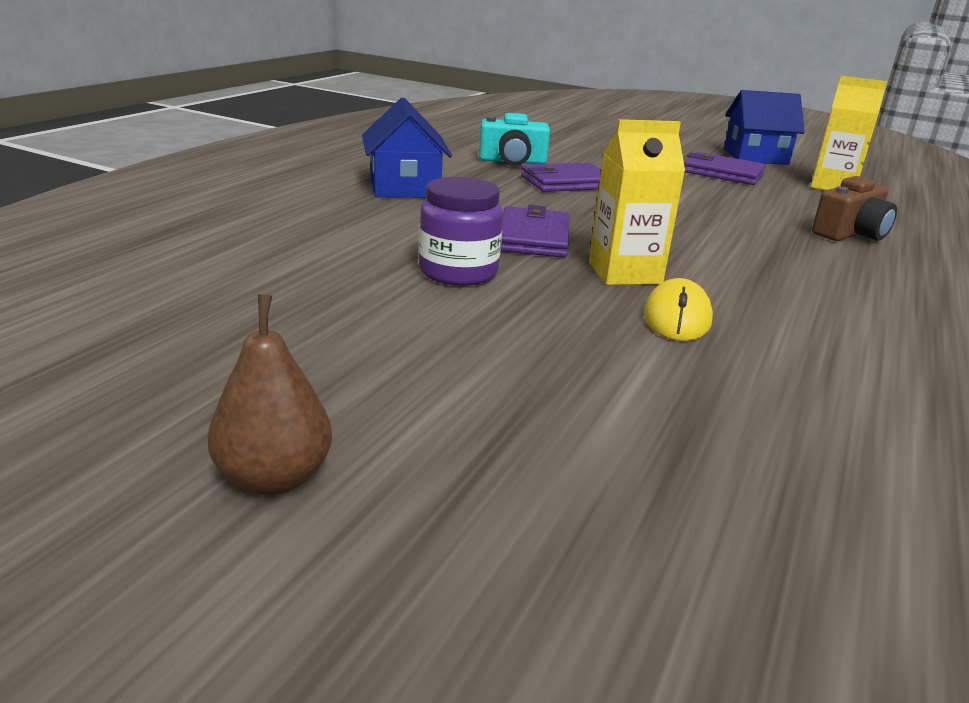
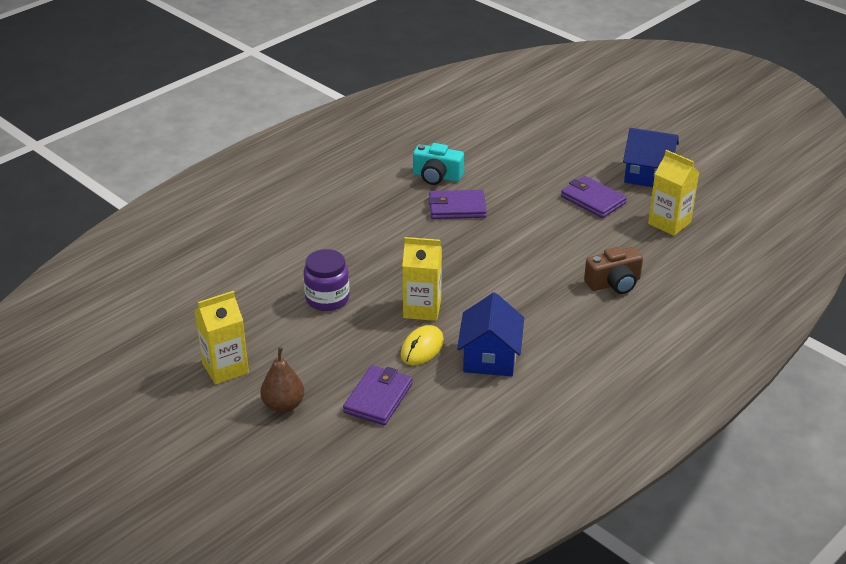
camera: 20 degrees right, 10 degrees up
brown pear [208,294,332,495] -> brown pear moved to [260,347,304,413]
blue house [362,98,452,198] -> blue house moved to [457,292,524,376]
purple wallet [501,205,569,258] -> purple wallet moved to [343,365,412,425]
none -> yellow carton [195,291,249,385]

